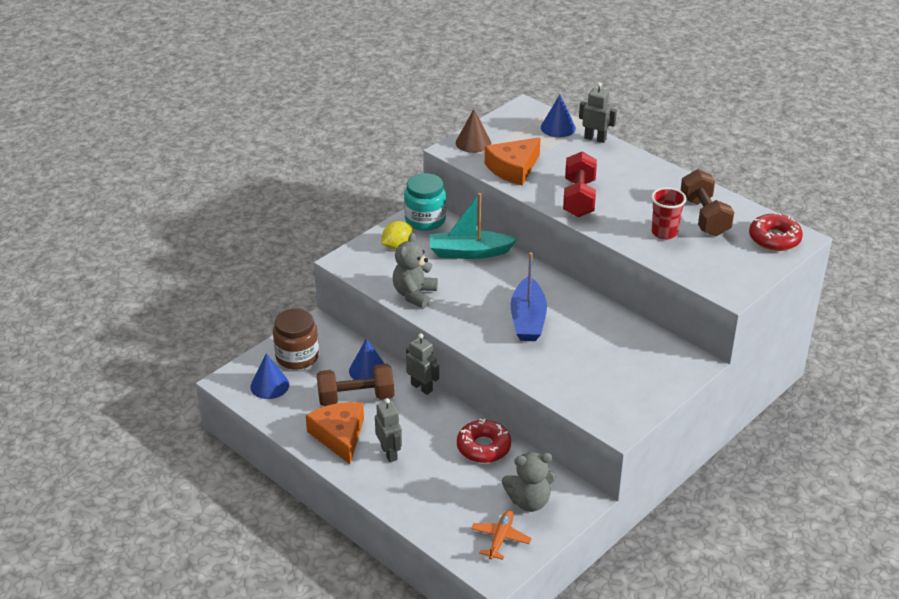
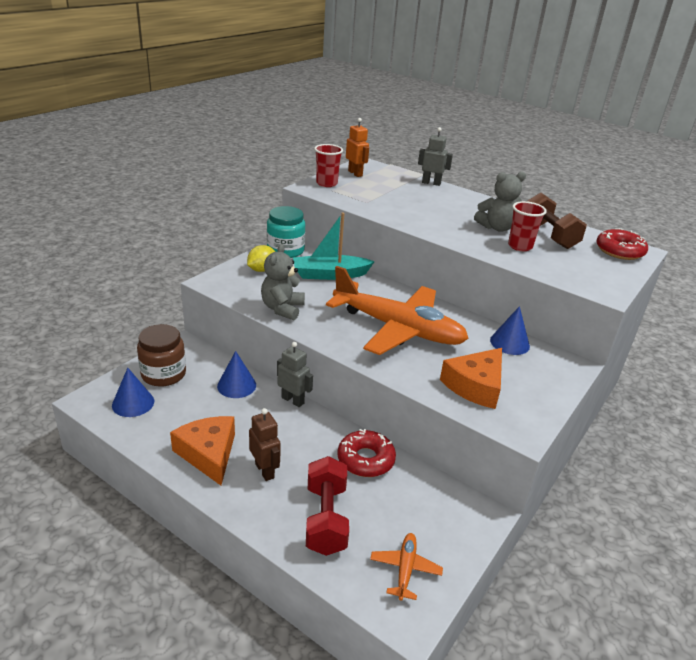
camera: 10 degrees left, 5 degrees down
brown dumbbell [317,363,394,406] -> none
grey robot [375,398,402,462] -> brown robot [249,408,281,481]
brown cone [456,109,491,153] -> red cup [314,144,343,187]
orange cheese [485,137,541,186] -> orange cheese moved to [440,348,502,409]
grey teddy bear [502,452,556,512] -> grey teddy bear moved to [474,172,526,232]
blue boat [511,252,547,341] -> orange plane [326,266,469,355]
blue cone [541,94,576,137] -> blue cone moved to [490,306,530,355]
red dumbbell [563,152,597,217] -> red dumbbell moved to [306,456,349,556]
none -> orange robot [346,118,369,177]

